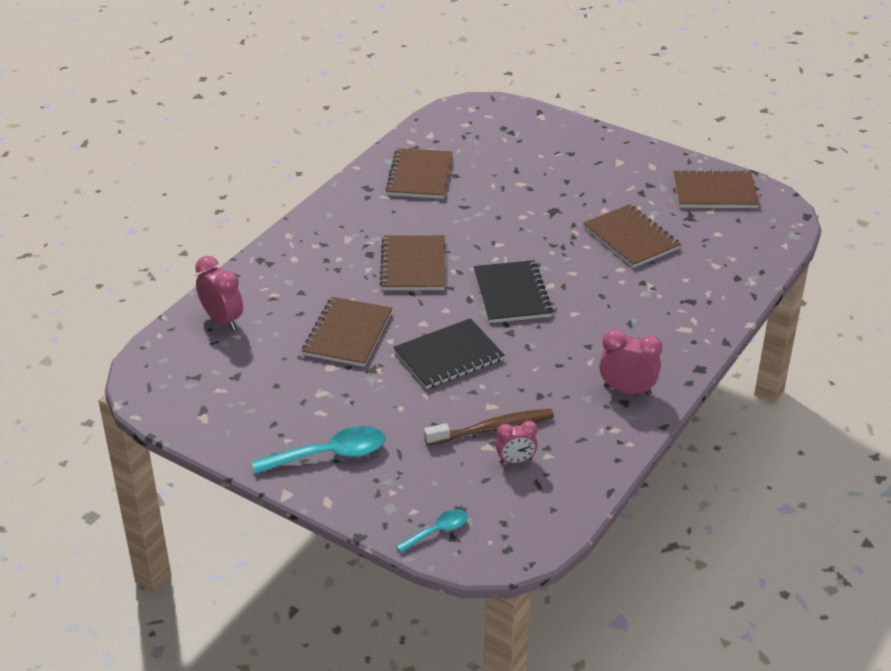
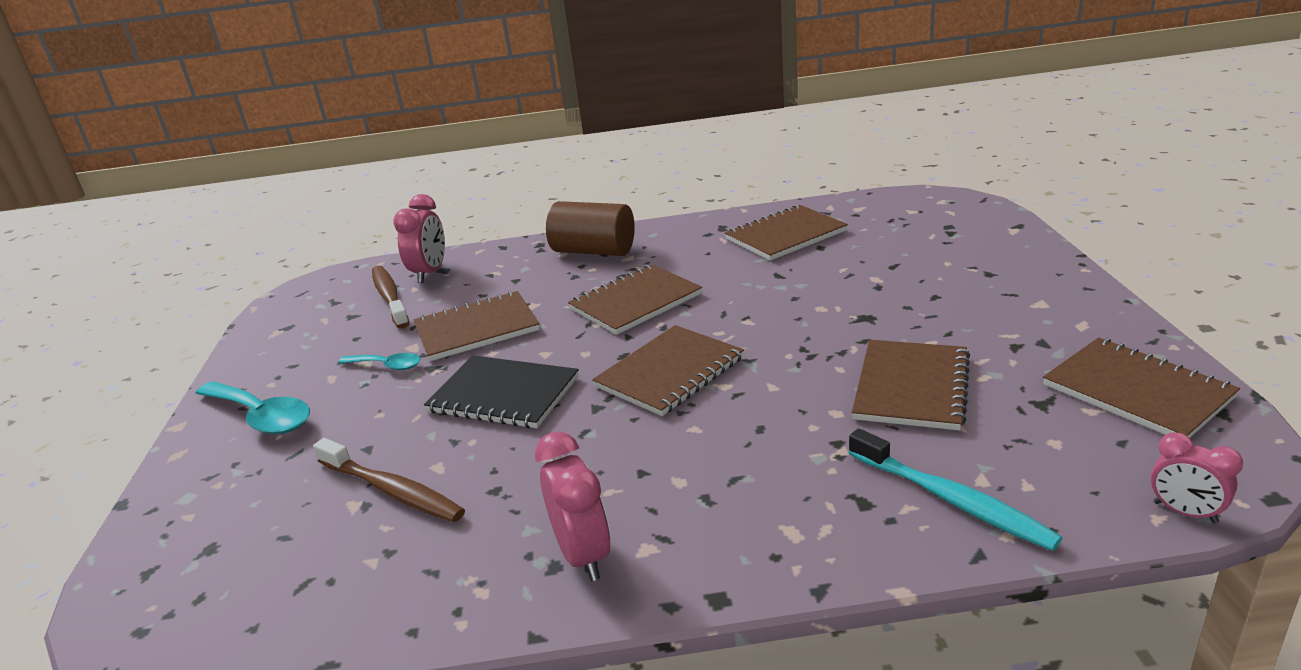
camera: 55 degrees right, 10 degrees down
turquoise spoon [396,509,468,553] -> turquoise spoon moved to [338,353,420,370]
black notebook [474,260,553,323] -> brown notebook [592,325,744,416]
pink clock [496,421,538,464] -> pink clock moved to [1151,432,1243,523]
none -> brown toothbrush [372,266,409,328]
none -> brown cylinder [546,201,635,256]
none -> turquoise toothbrush [849,428,1062,551]

